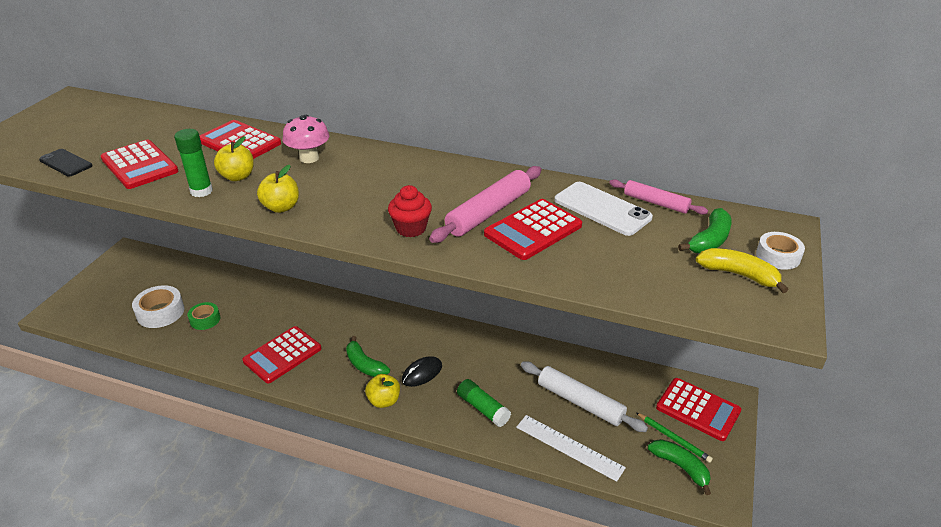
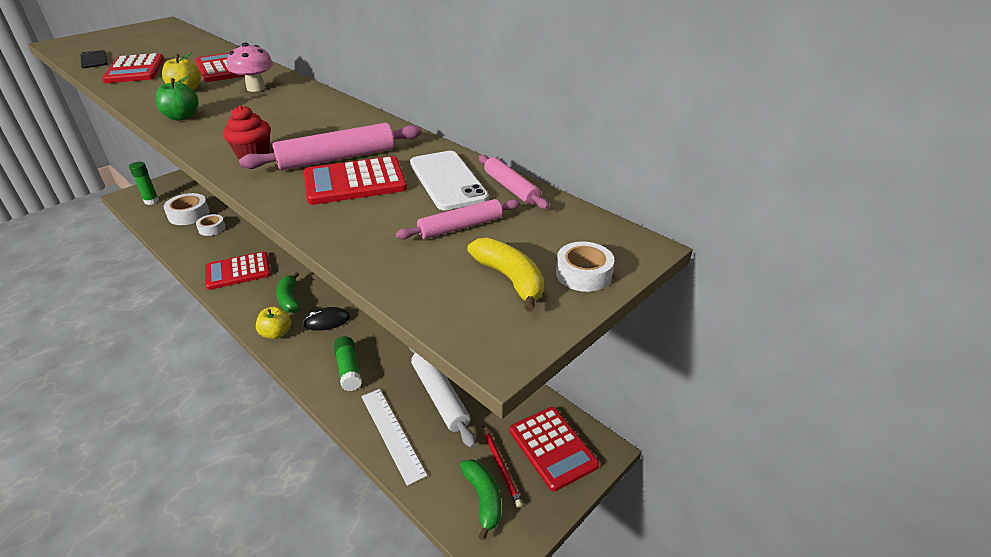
camera: 25 degrees right, 0 degrees up
green glue stick [174,129,213,197] -> green glue stick moved to [129,162,159,205]
green tape [188,302,220,330] -> white tape [196,214,226,236]
yellow apple [257,165,299,213] -> green apple [156,76,199,120]
green pencil [636,413,713,463] -> red pencil [483,426,523,508]
green banana [678,208,731,253] -> none
none -> pink rolling pin [396,199,520,239]

